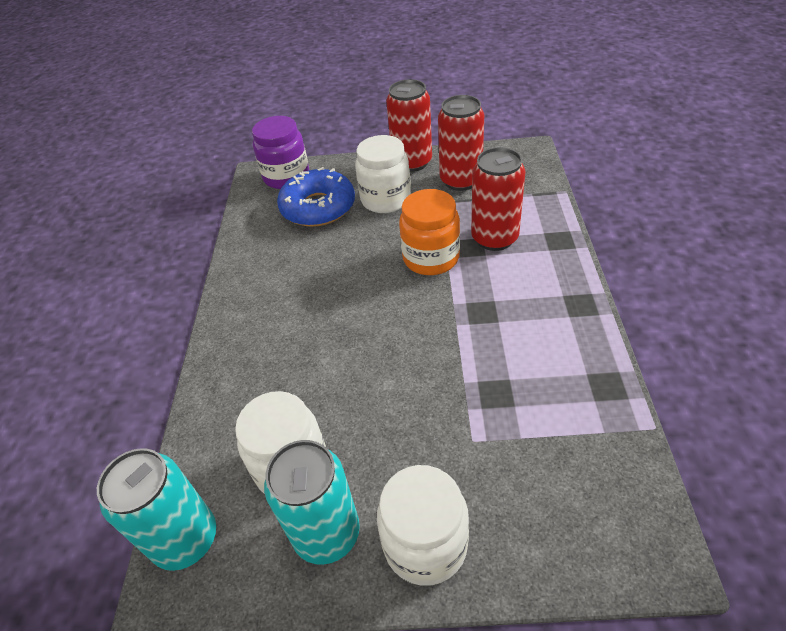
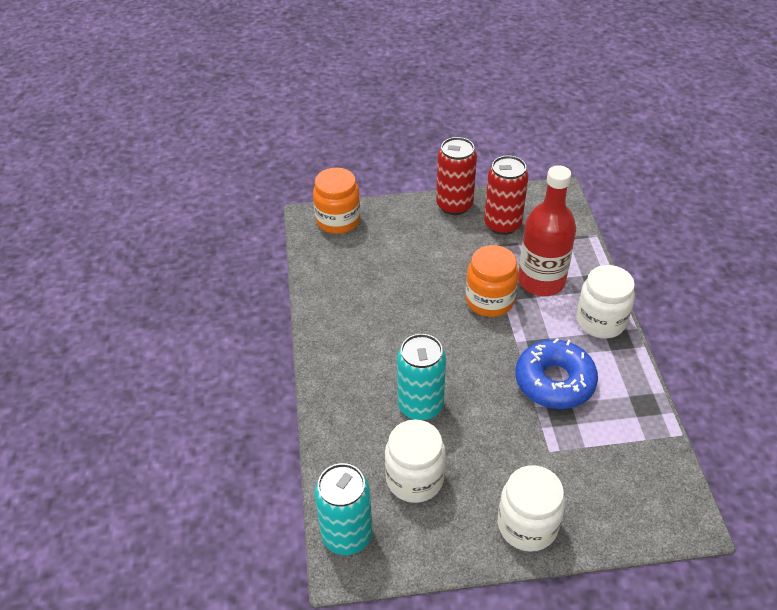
camera: 10 degrees left, 0 degrees up
purple jar [252,116,309,189] -> orange jar [313,168,361,234]
turquoise can [264,440,360,565] -> turquoise can moved to [397,334,446,421]
blue donut [277,167,355,227] -> blue donut moved to [515,338,598,409]
white jar [355,135,411,213] -> white jar moved to [576,265,635,338]
red can [471,147,526,251] -> red bottle [518,165,576,296]

